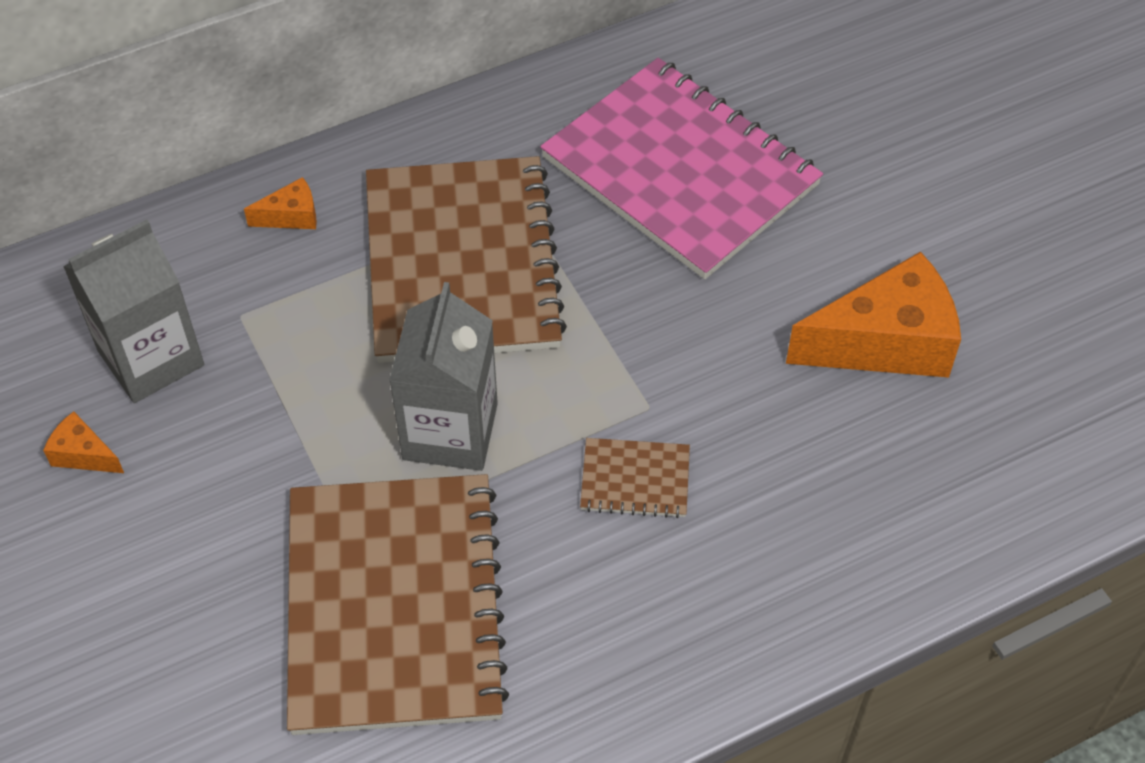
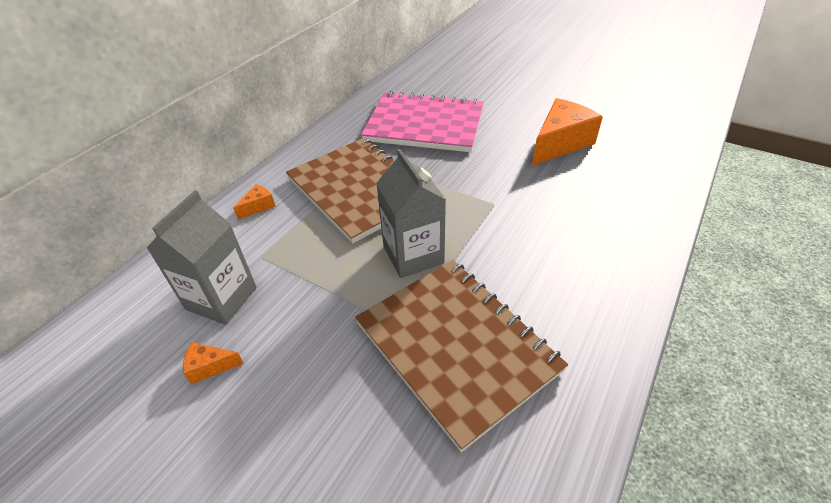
camera: 30 degrees left, 10 degrees down
brown notebook [580,438,690,518] -> none

